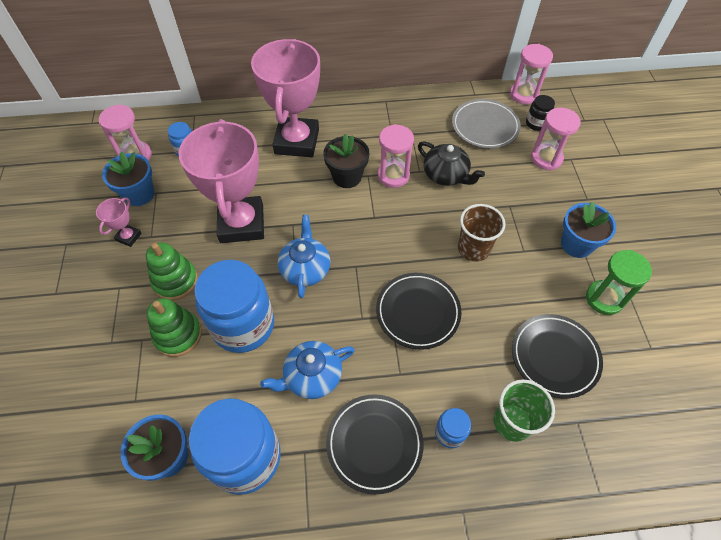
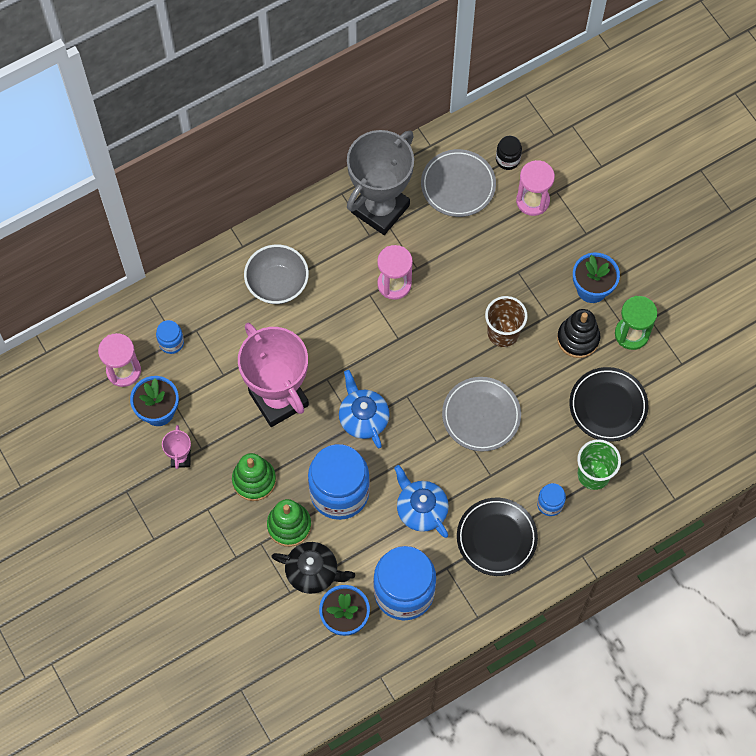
camera: 25 degrees left, 10 degrees up
pink trophy [251,39,320,157] -> grey bowl [244,244,309,304]
blue teapot [260,341,355,399] -> blue teapot turned 105 degrees clockwise [394,465,449,538]
black flower pot [323,134,369,188] -> none
black plate [376,273,461,350] -> grey plate [442,377,521,452]
black teapot [418,141,485,186] -> black teapot moved to [271,542,355,594]
pink hourglass [510,44,553,105] -> none
none -> grey trophy [347,130,414,235]
none -> black stacking toy [557,309,600,358]

